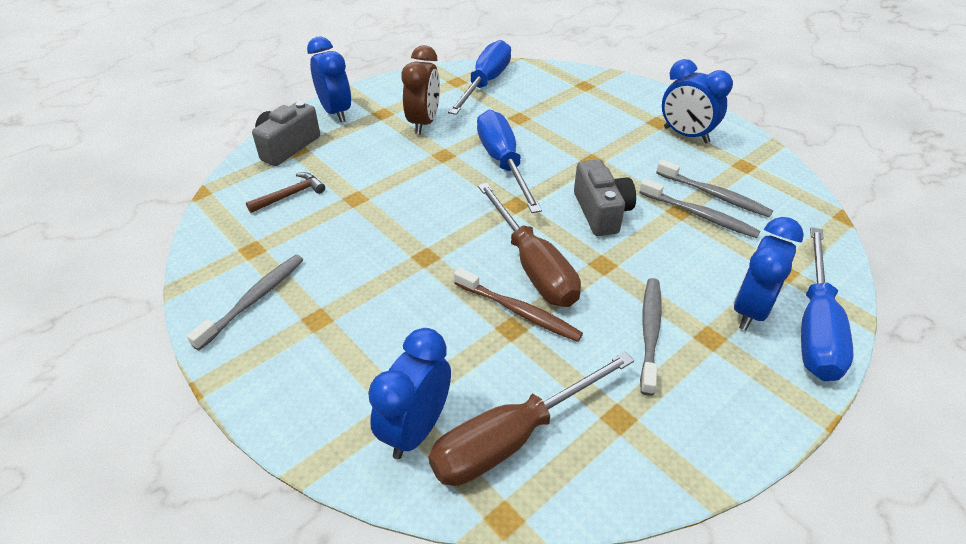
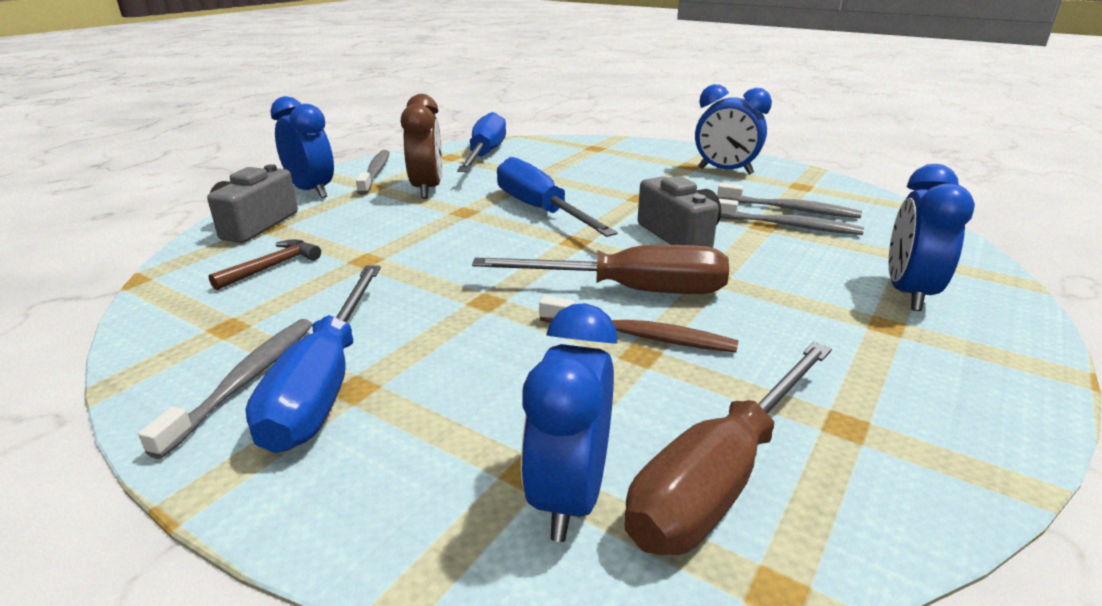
camera: 15 degrees left, 15 degrees down
brown screwdriver [478,183,581,307] -> brown screwdriver turned 45 degrees counterclockwise [472,245,729,294]
grey toothbrush [640,278,662,396] -> grey toothbrush moved to [356,150,390,195]
blue screwdriver [801,227,854,381] -> blue screwdriver moved to [245,265,381,453]

